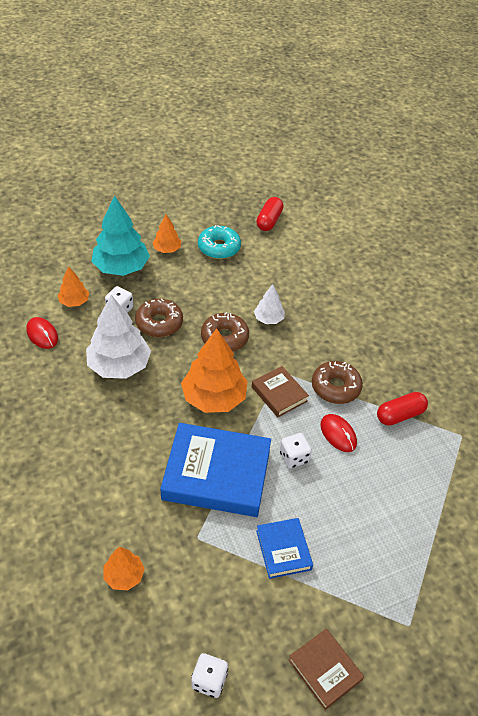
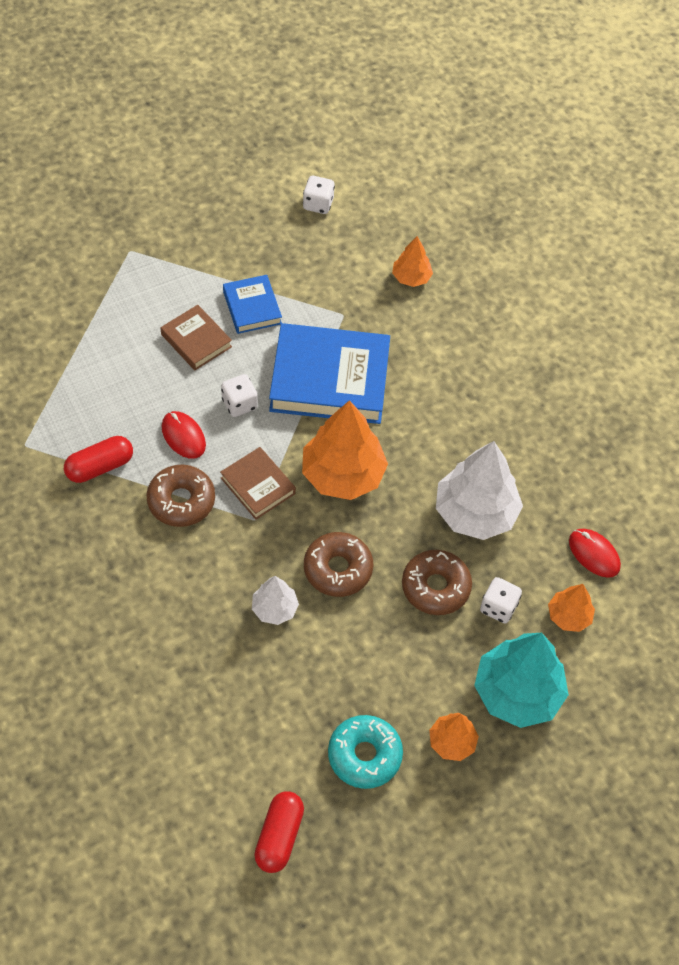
camera: 175 degrees right, 10 degrees up
brown book [288,629,364,710] -> brown book moved to [161,305,232,370]

